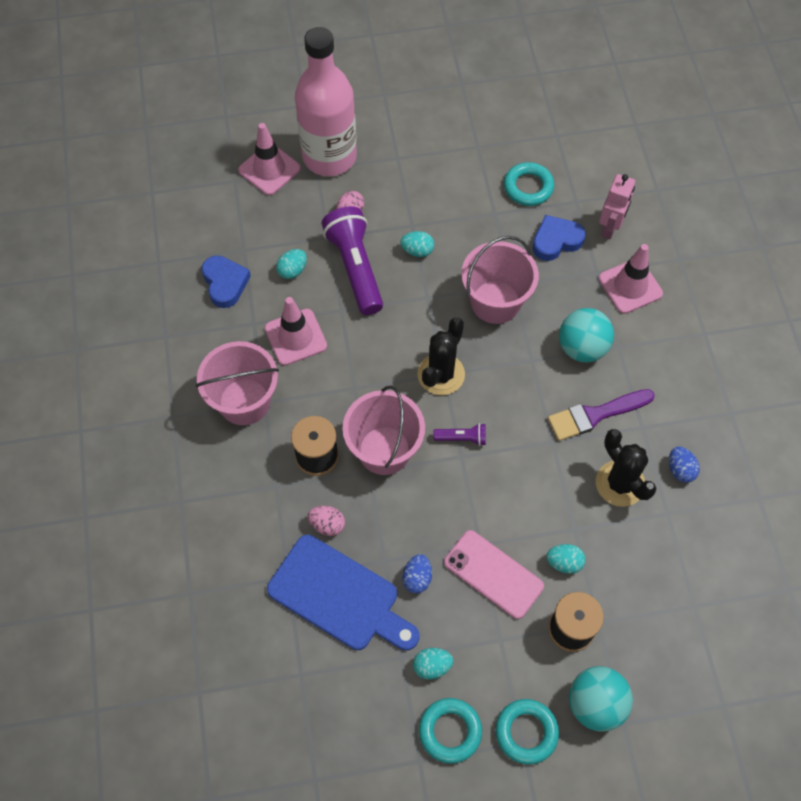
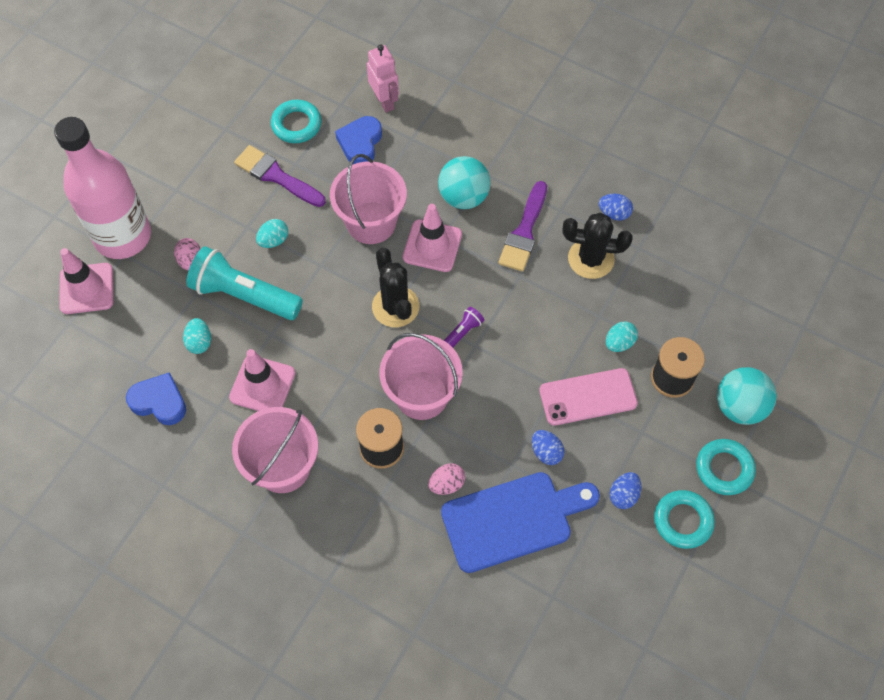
camera: 50 degrees left, 0 degrees up
purple flashlight [321,206,383,315] -> turquoise flashlight [186,246,303,320]
turquoise egg [413,648,453,679] -> blue egg [610,472,641,509]
pink traffic cone [599,244,663,314] -> pink traffic cone moved to [403,204,462,272]
none -> purple brush [234,145,326,207]

